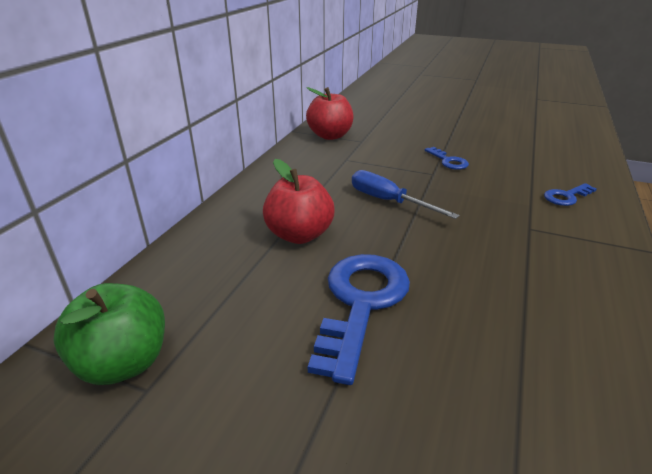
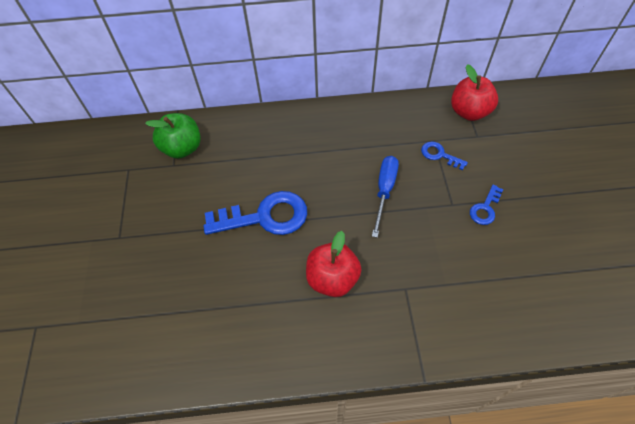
camera: 65 degrees right, 25 degrees up
red apple [263,159,334,244] -> red apple moved to [306,231,362,297]
blue key [544,183,597,206] -> blue key moved to [421,141,468,170]

